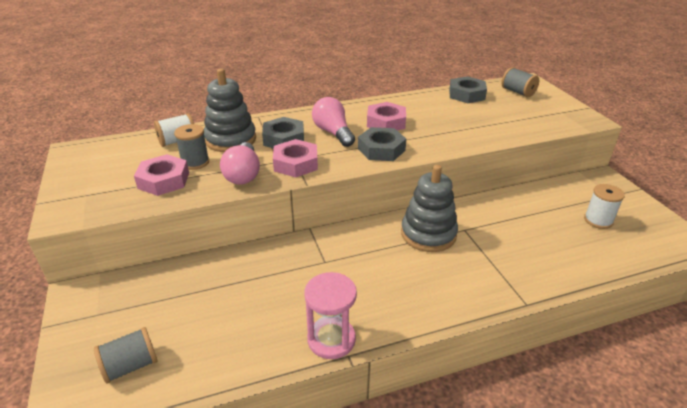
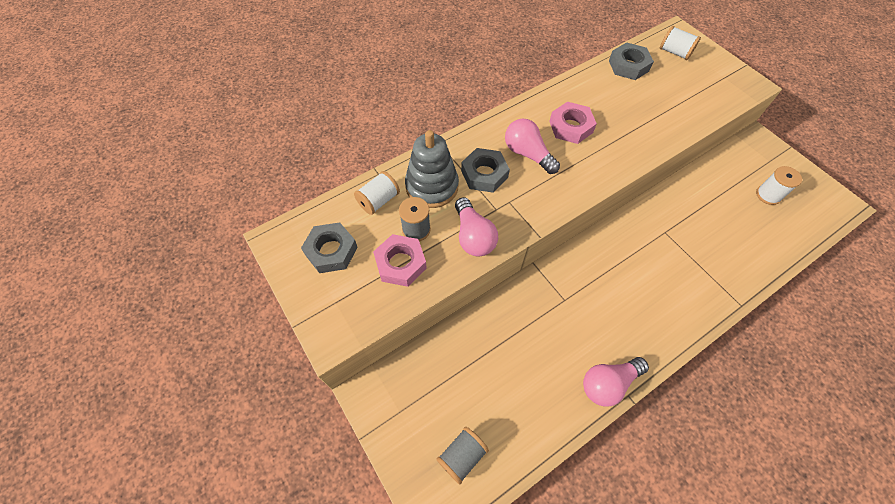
camera: 15 degrees left, 25 degrees up
pink nut [273,139,318,178] -> none
pink hourglass [304,272,357,359] -> pink light bulb [583,357,649,407]
grey nut [358,127,406,161] -> grey nut moved to [301,222,358,273]
grey stacking toy [401,165,458,252] -> none
grey spool [501,67,539,97] -> white spool [660,26,701,60]

